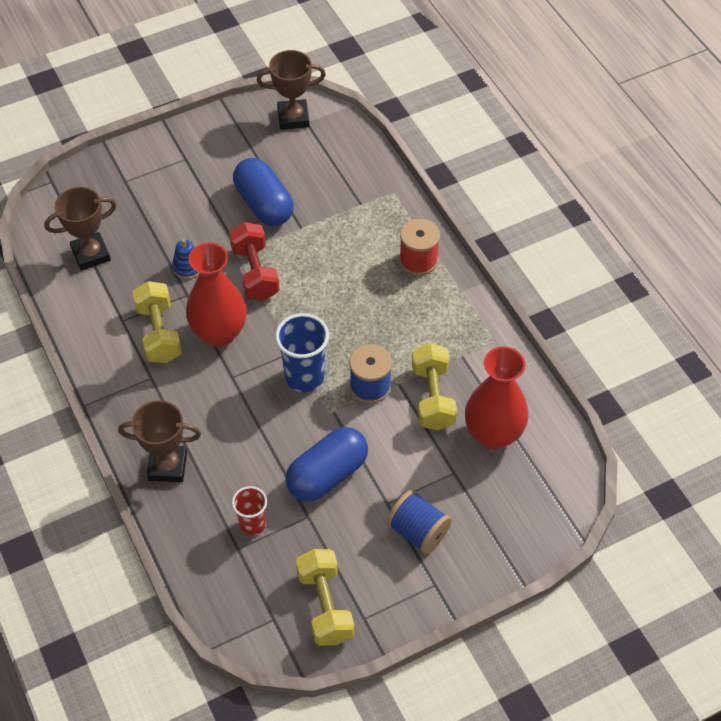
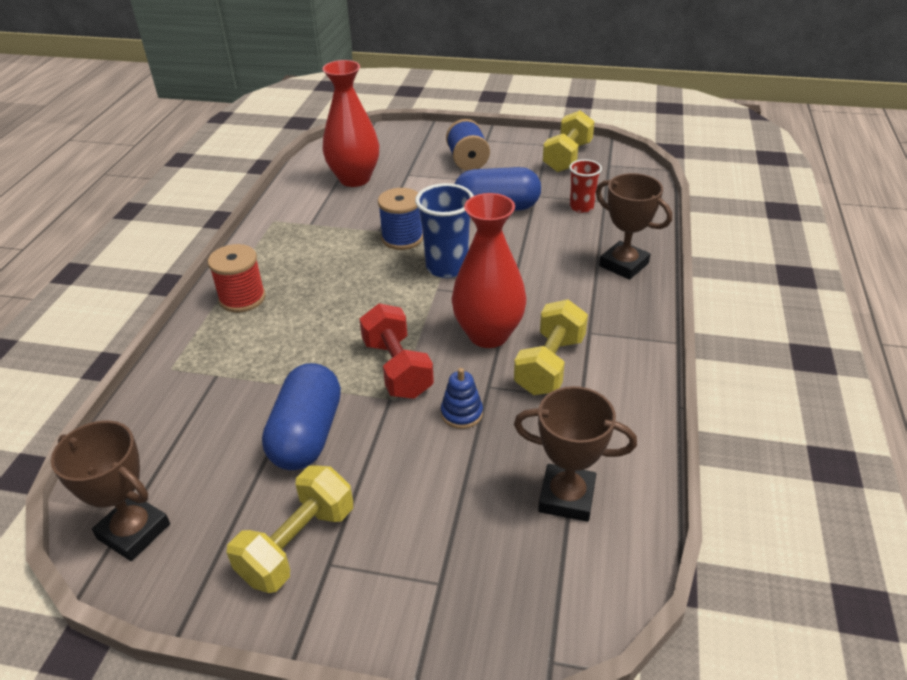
camera: 140 degrees left, 15 degrees down
red dumbbell [229,222,280,301] -> red dumbbell turned 45 degrees counterclockwise [359,303,434,399]
yellow dumbbell [412,343,457,430] -> yellow dumbbell moved to [227,465,353,593]

